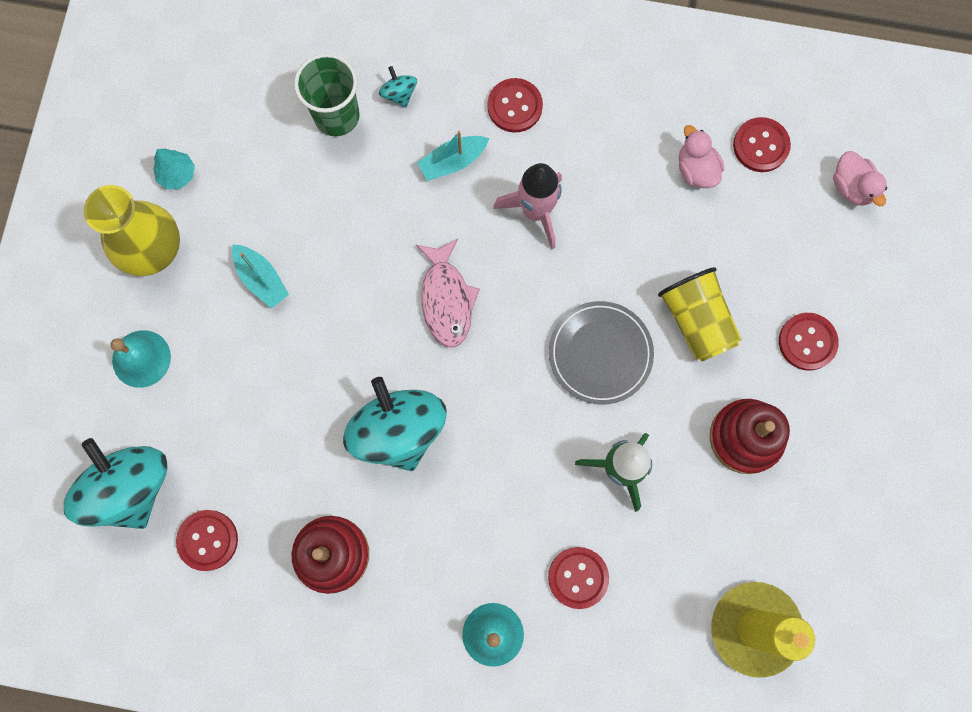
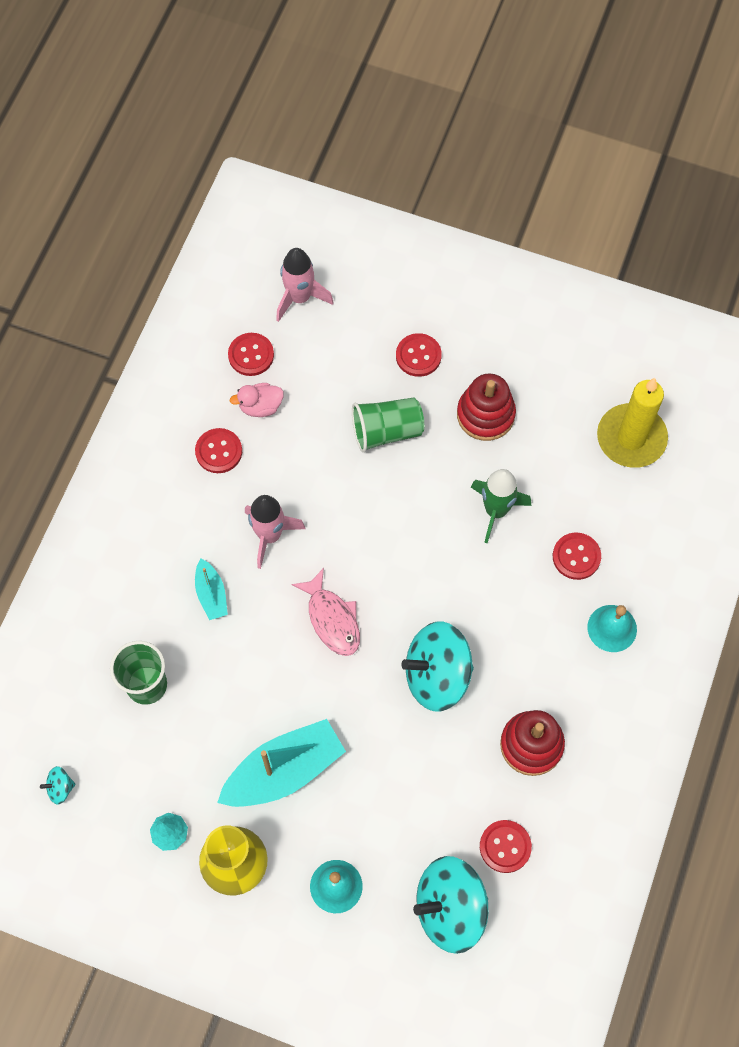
camera: 80 degrees left, 10 degrees down
turquoise boat [232,244,289,309] -> turquoise boat [217,719,346,807], size x1.96
turquoise spinning top [379,66,417,108] -> turquoise spinning top moved to [40,766,76,804]
pink fish [416,238,480,348] -> pink fish turned 60 degrees clockwise [291,568,360,656]
red button [487,78,543,133] -> red button moved to [195,428,242,473]
grey plate [549,301,654,405] -> none
yellow cup [658,267,742,362] -> green cup [352,398,424,452]
pink duck [833,151,887,206] -> pink rocket [276,248,334,322]

